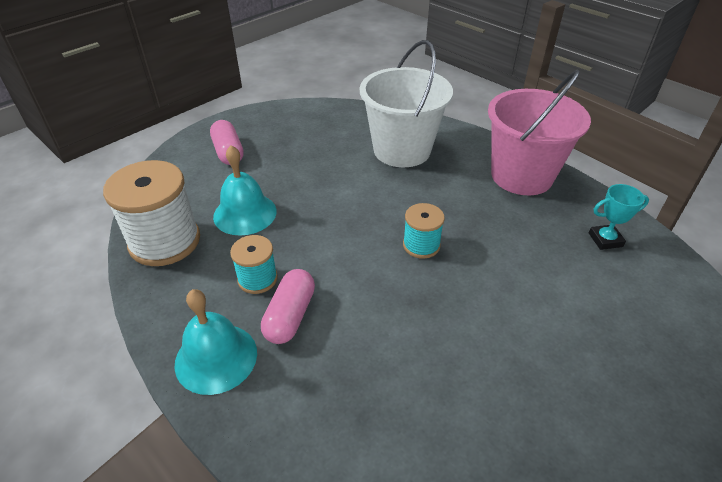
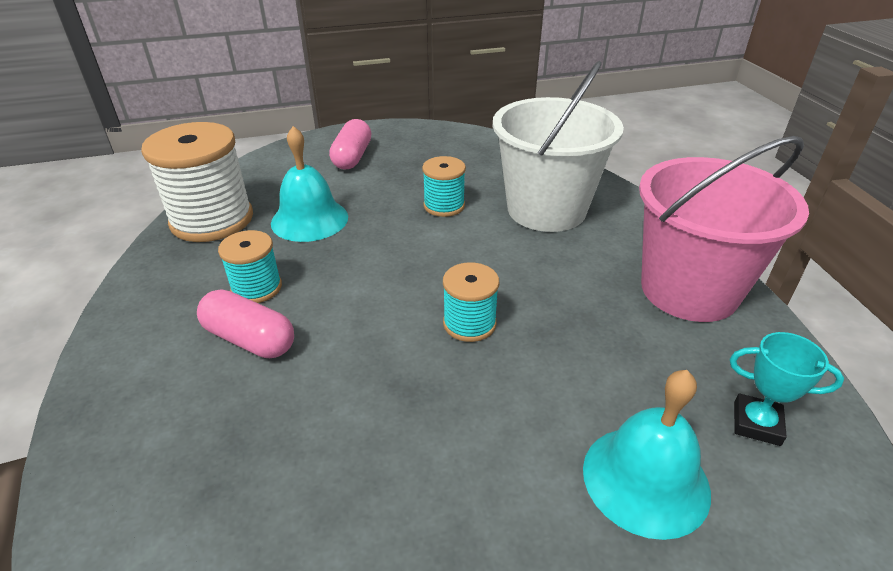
camera: 30 degrees right, 5 degrees down
turquoise bell [174,289,257,395] -> turquoise bell moved to [583,370,711,540]
pink capsule [261,269,315,344] -> pink capsule turned 75 degrees clockwise [197,289,294,358]
none -> turquoise spool [422,156,466,217]

